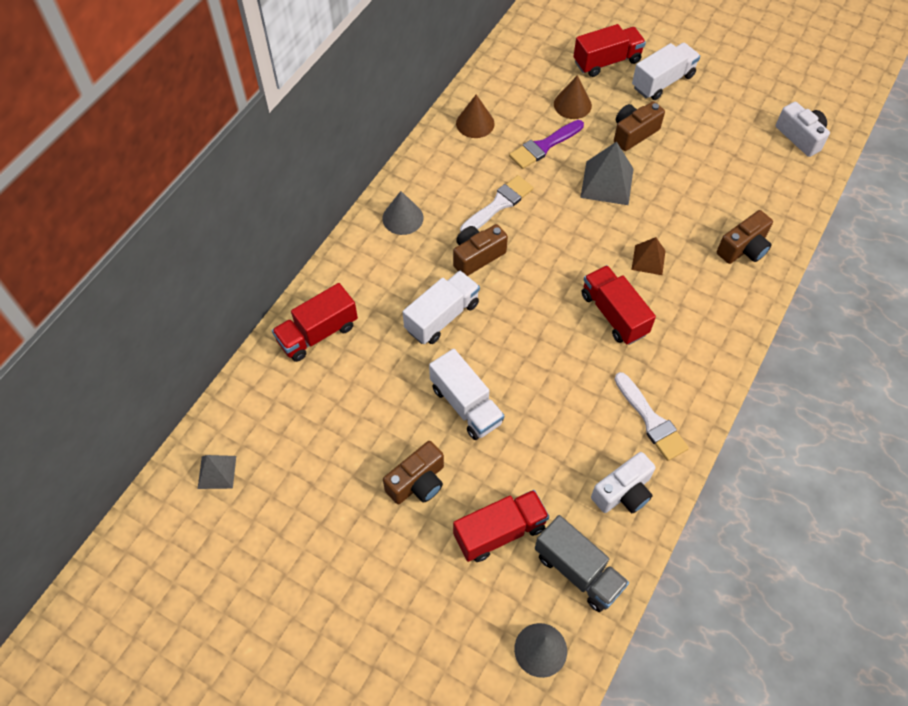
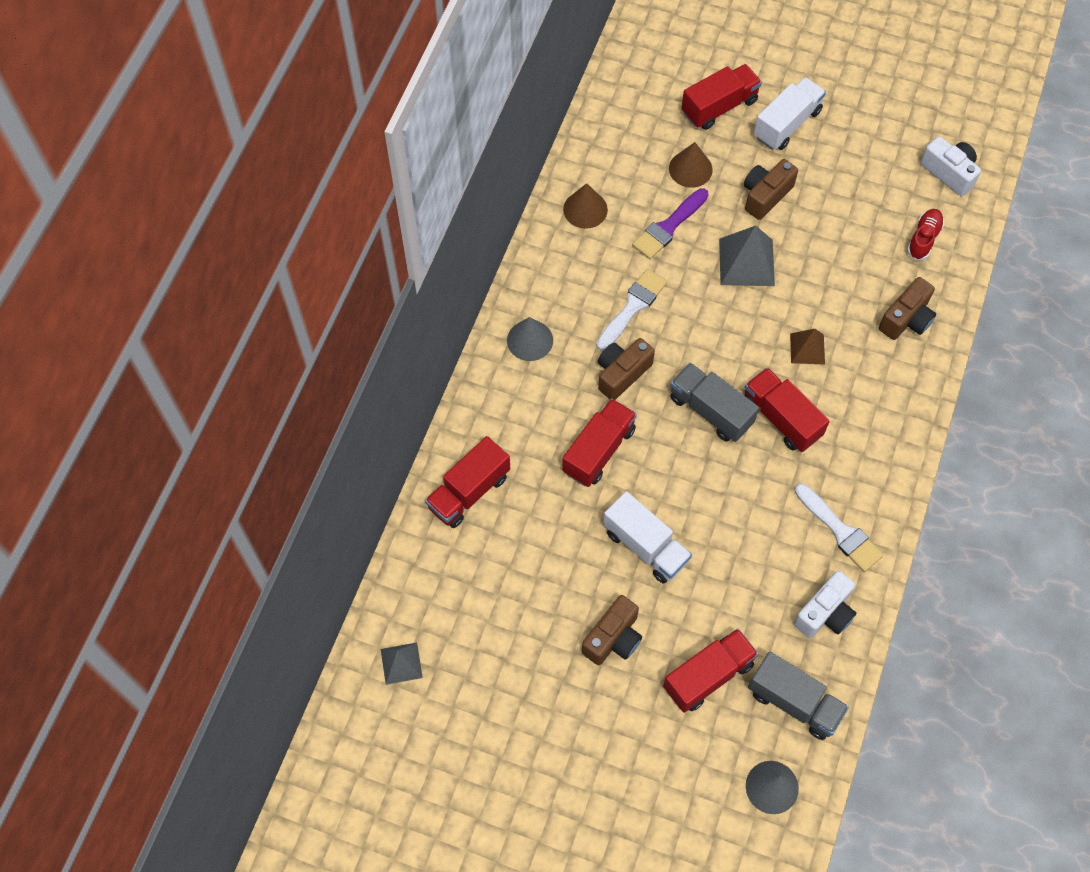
camera: 10 degrees left, 5 degrees up
white truck [403,271,480,344] -> red truck [562,398,637,487]
none -> grey truck [670,363,759,442]
none -> red shoe [907,209,944,260]

